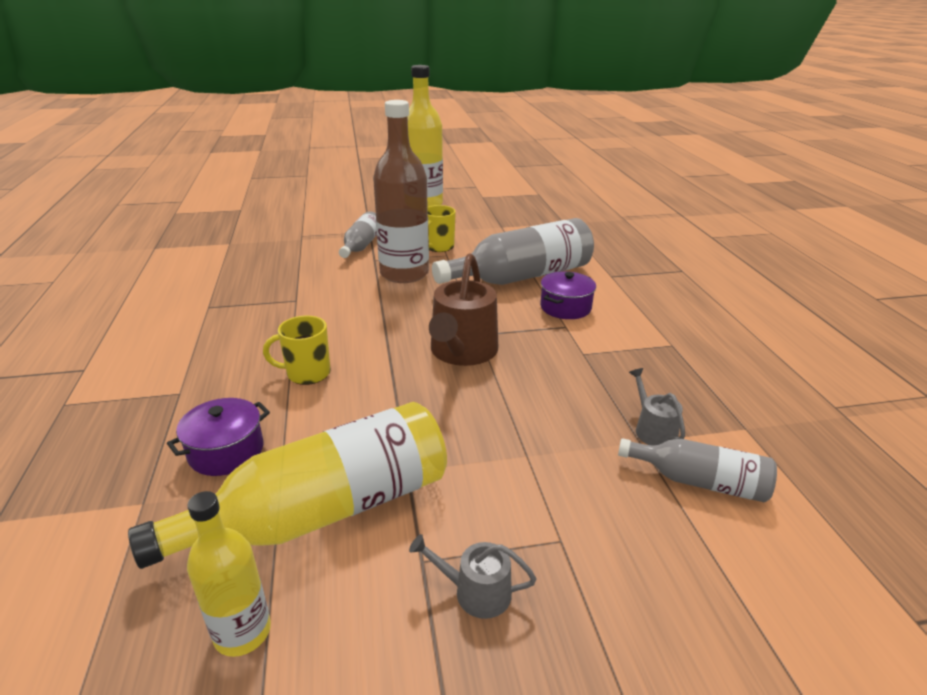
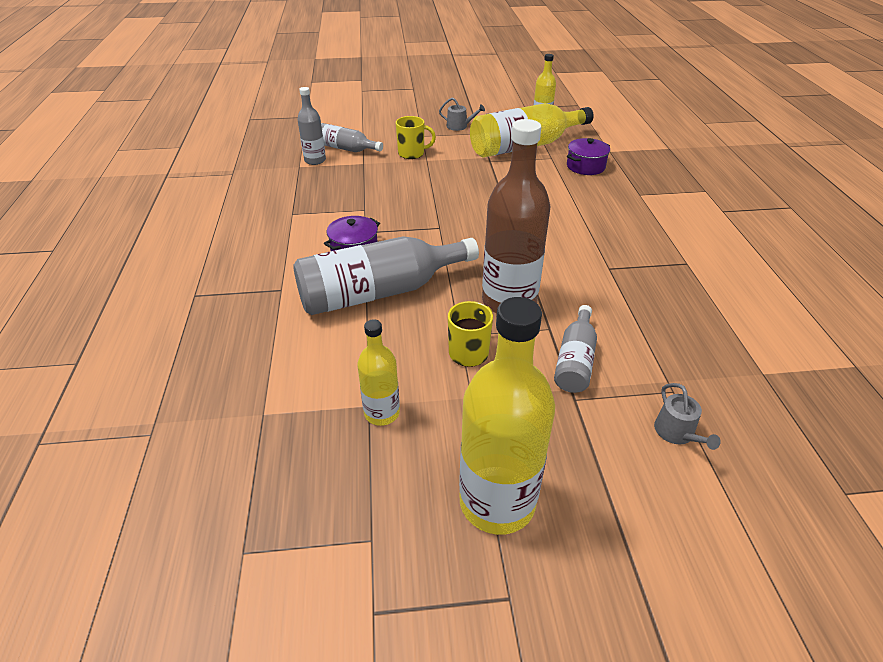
camera: 175 degrees left, 10 degrees up
yellow mug [263,316,331,385] -> yellow mug moved to [396,116,436,159]
brown watering can [429,253,498,366] -> none
grey watering can [629,368,685,446] -> grey watering can moved to [654,383,721,450]
none -> grey bottle [297,87,326,165]
none -> yellow bottle [357,319,400,426]

